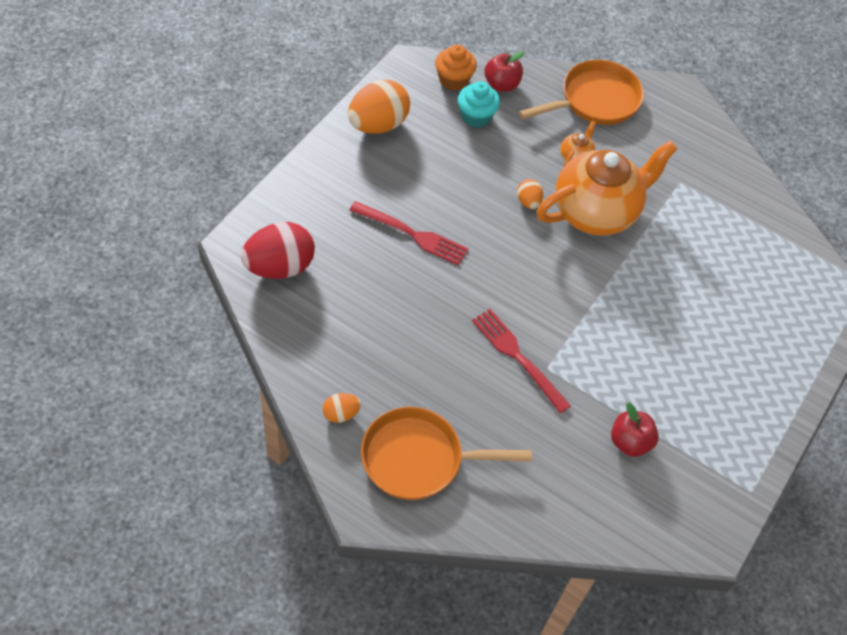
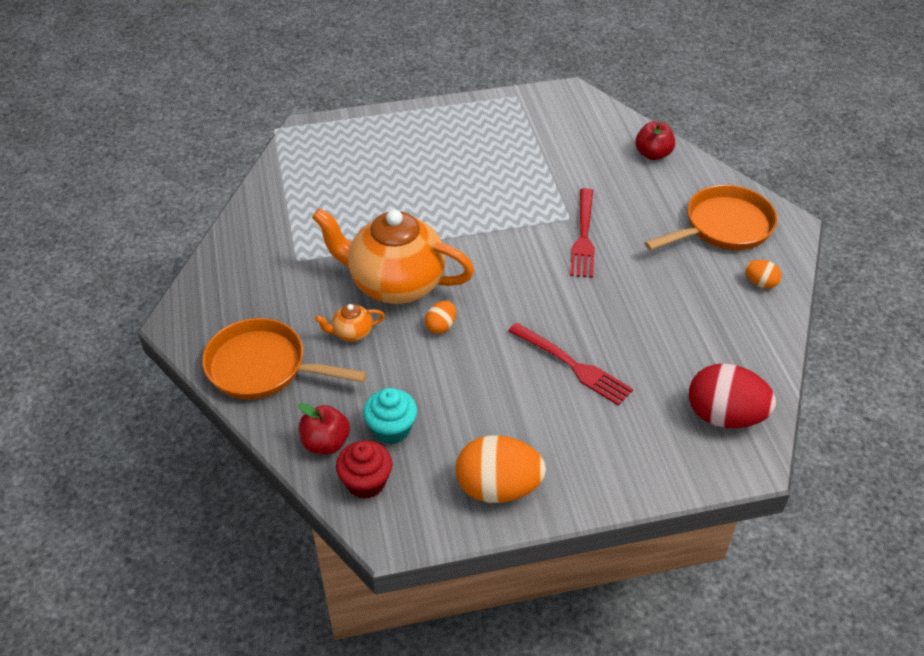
camera: 130 degrees left, 10 degrees down
red fork [349,201,469,265] -> red fork turned 150 degrees clockwise [509,323,633,406]
orange pan [361,407,532,500] -> orange pan turned 75 degrees counterclockwise [644,185,777,250]
orange cupcake [435,44,477,91] -> red cupcake [336,440,392,499]
red apple [611,402,659,457] -> red apple moved to [635,121,675,160]

